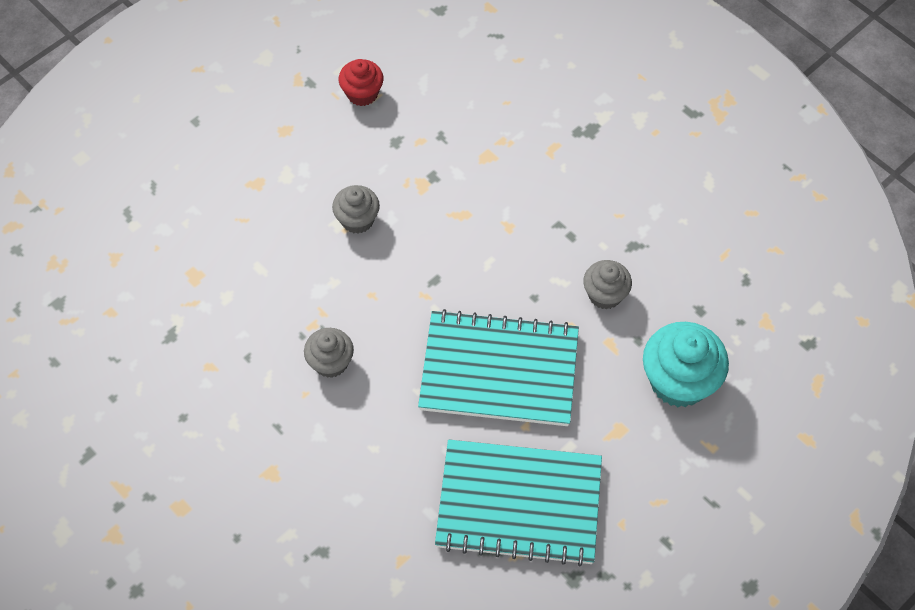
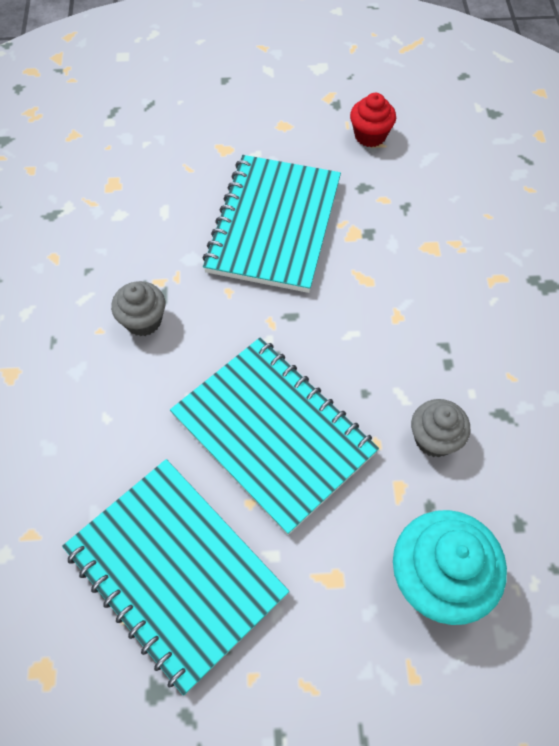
camera: 40 degrees right, 0 degrees up
grey cupcake [332,185,380,234] -> turquoise notebook [202,155,341,293]

